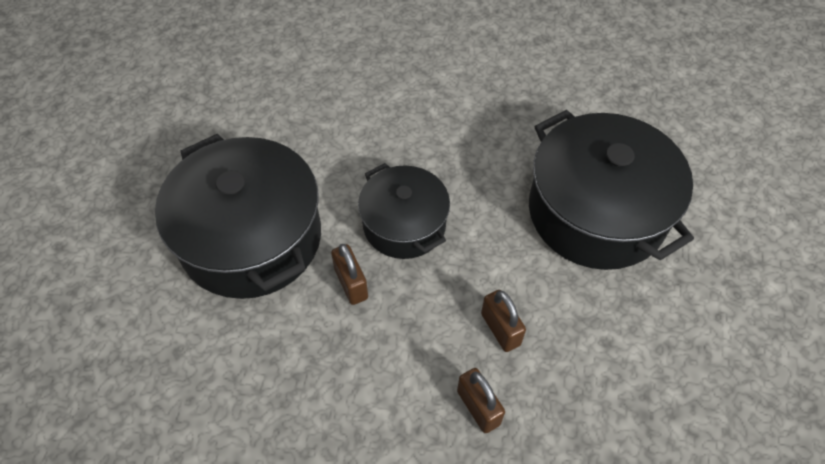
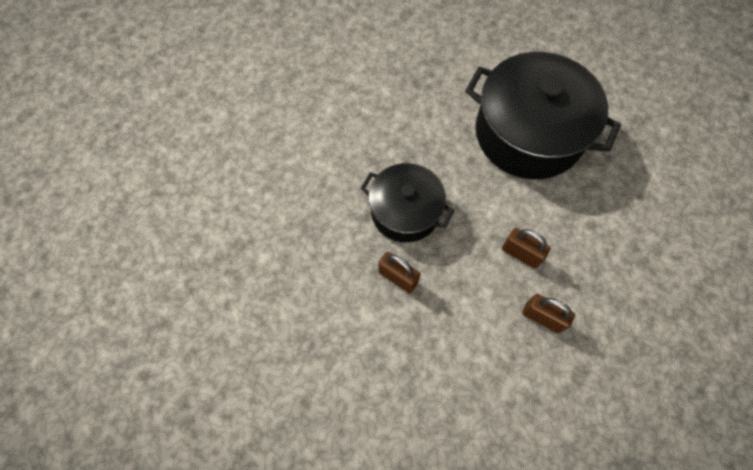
camera: 30 degrees left, 10 degrees up
black pot [155,134,321,299] -> none

